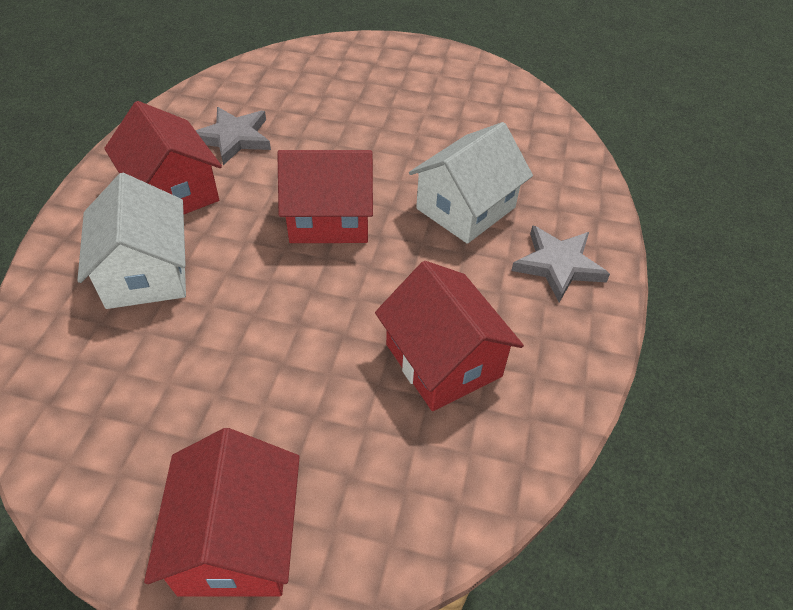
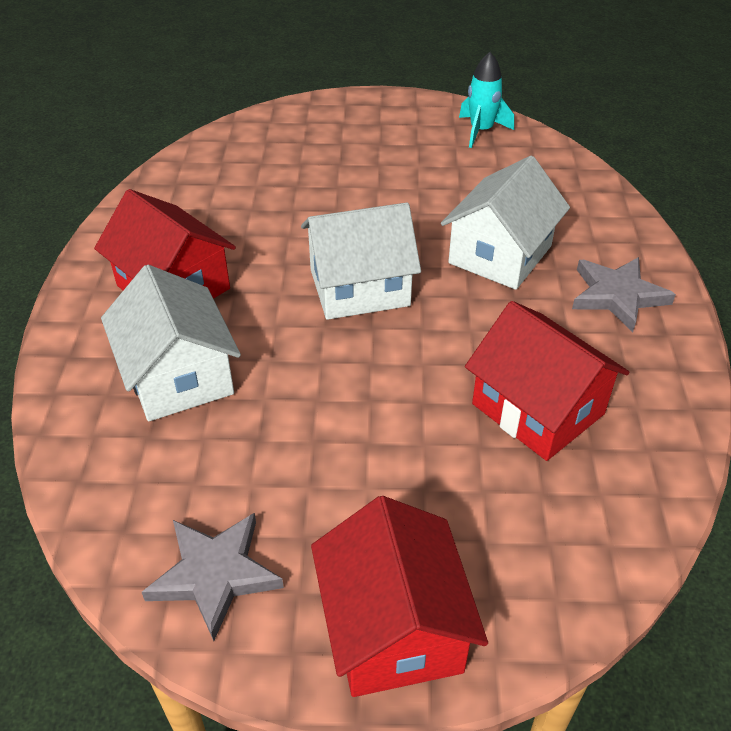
camera: 10 degrees left, 5 degrees down
grey star [195,107,271,165] -> grey star moved to [142,513,284,641]
red house [277,150,373,243] -> white house [301,203,421,320]
none -> turquoise rocket [459,52,514,148]

